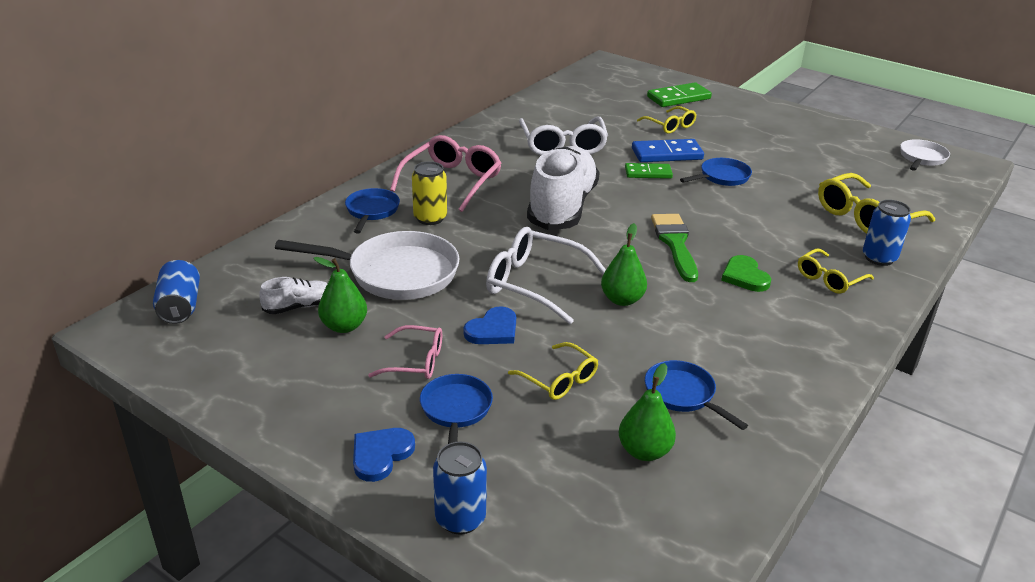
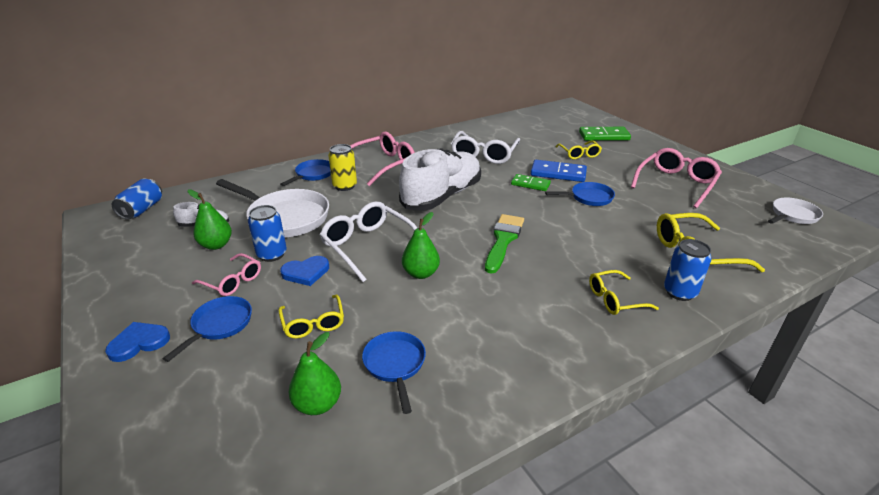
camera: 25 degrees right, 0 degrees up
blue can [433,442,487,535] -> blue can moved to [248,205,287,262]
green heart [721,255,771,292] -> none
none -> pink glasses [631,148,722,208]

